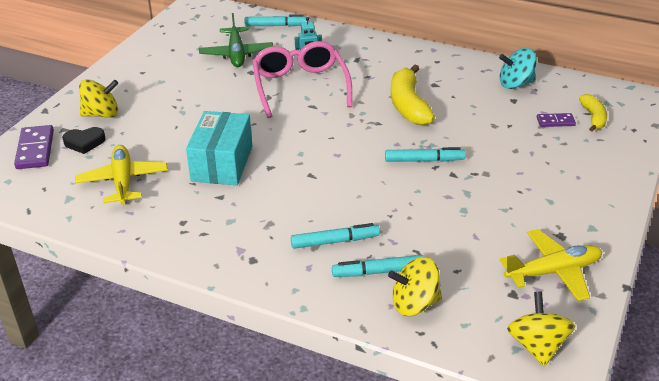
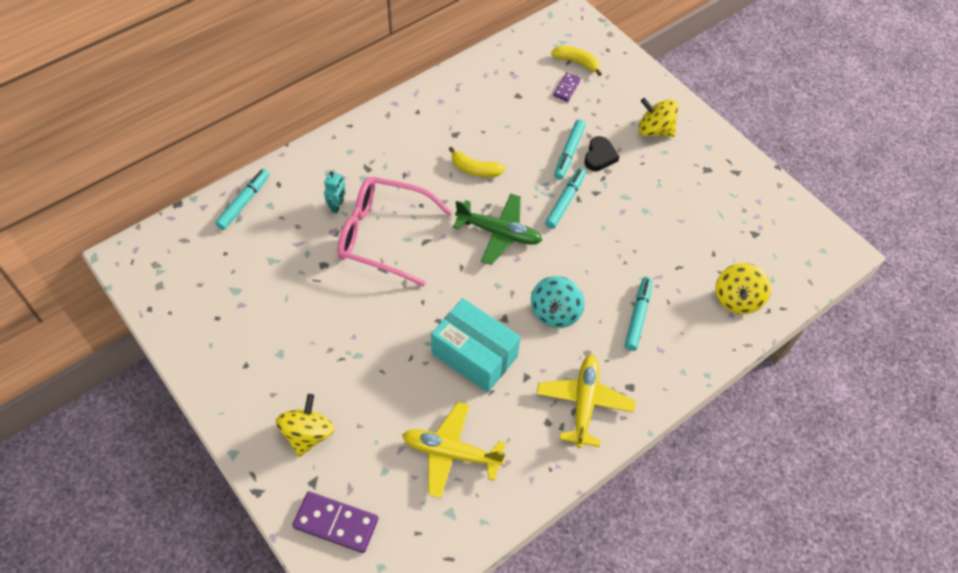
camera: 65 degrees left, 20 degrees up
black heart [62,127,106,154] -> black heart moved to [584,136,620,171]
green plane [199,13,273,67] -> green plane moved to [453,194,542,265]
turquoise marker [332,255,424,277] -> turquoise marker moved to [554,120,586,180]
yellow banana [391,64,435,125] -> yellow banana [449,146,505,177], size x0.59
turquoise spinning top [499,48,537,89] -> turquoise spinning top moved to [531,276,584,328]
yellow plane [500,229,602,301] -> yellow plane moved to [537,355,635,448]
yellow spinning top [507,292,575,367] -> yellow spinning top moved to [638,98,679,137]

